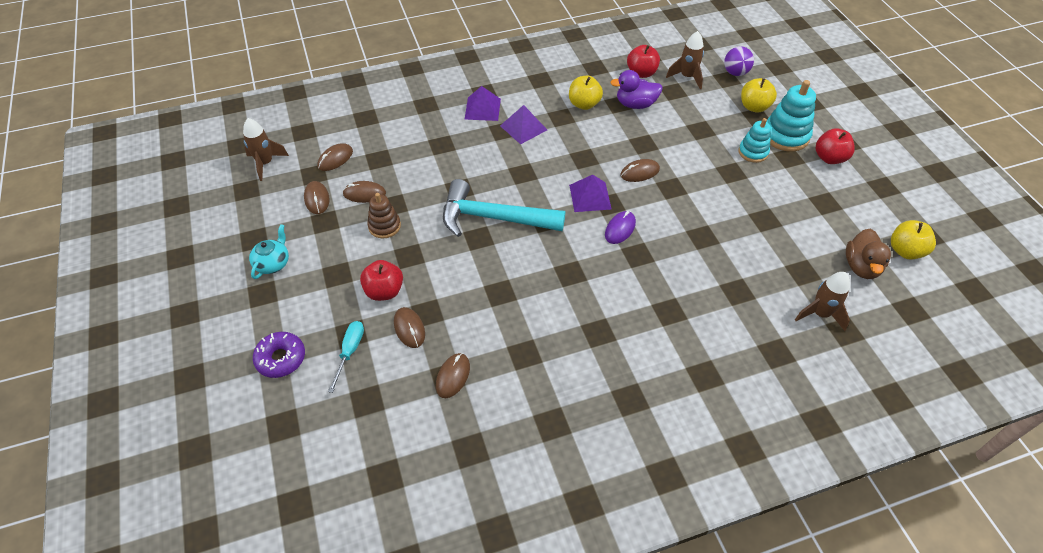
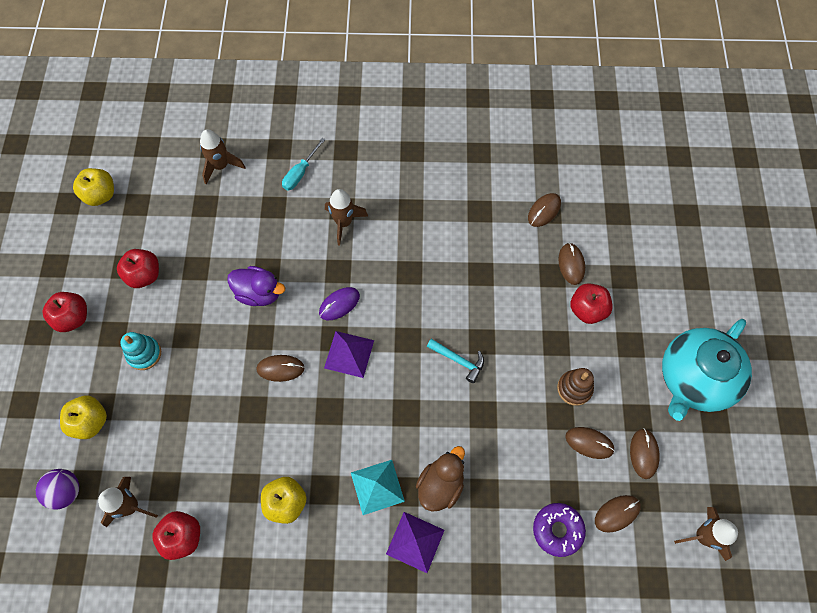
camera: 160 degrees left, 15 degrees up
turquoise teapot [249,224,289,279] -> turquoise teapot [662,319,752,421], size x2.13
purple donut [253,332,305,378] -> purple donut moved to [533,503,586,557]
turquoise screwdriver [328,321,364,393] -> turquoise screwdriver moved to [282,138,326,191]
turquoise hammer [443,179,565,237] -> turquoise hammer [427,339,484,383], size x0.46
purple pyramid [500,105,547,144] -> turquoise pyramid [351,460,405,515]
purple duck [610,70,663,109] -> purple duck moved to [227,266,285,306]
turquoise stacking toy [767,80,816,152] -> none
brown duck [846,229,891,279] -> brown duck moved to [416,446,465,512]
none -> red apple [117,249,159,288]
none -> brown rocket [325,189,368,246]

